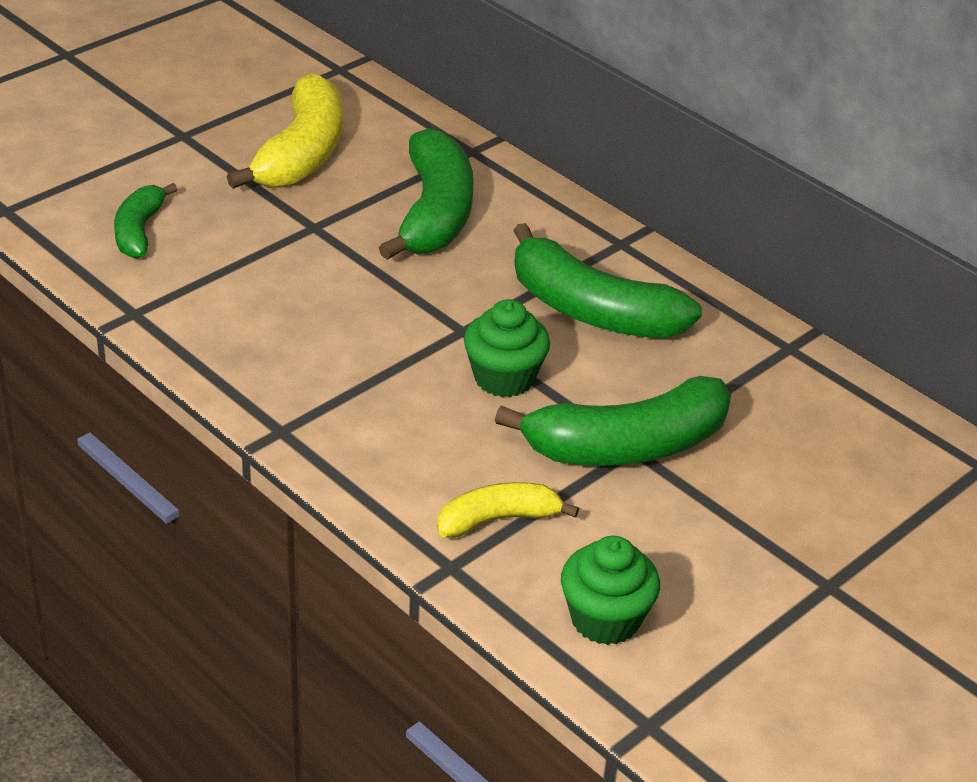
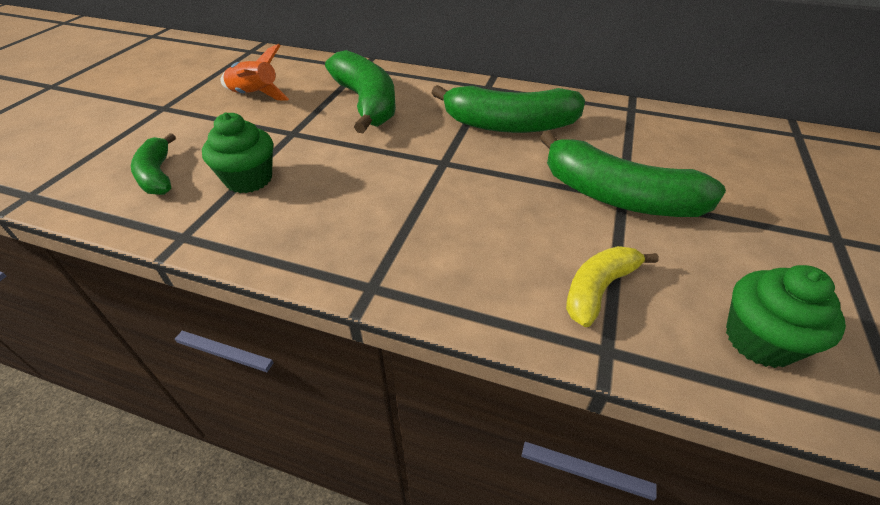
camera: 25 degrees left, 5 degrees up
yellow banana [227,73,342,189] -> orange rocket [221,44,289,101]
green cupcake [464,299,550,397] -> green cupcake moved to [202,112,273,193]
green banana [495,376,731,466] -> green banana turned 75 degrees clockwise [540,130,726,217]

